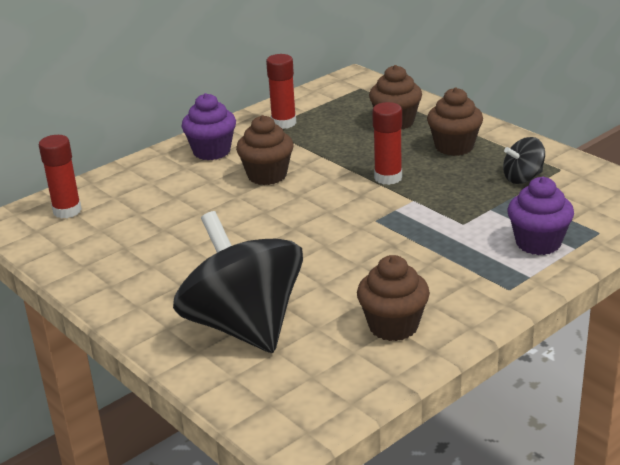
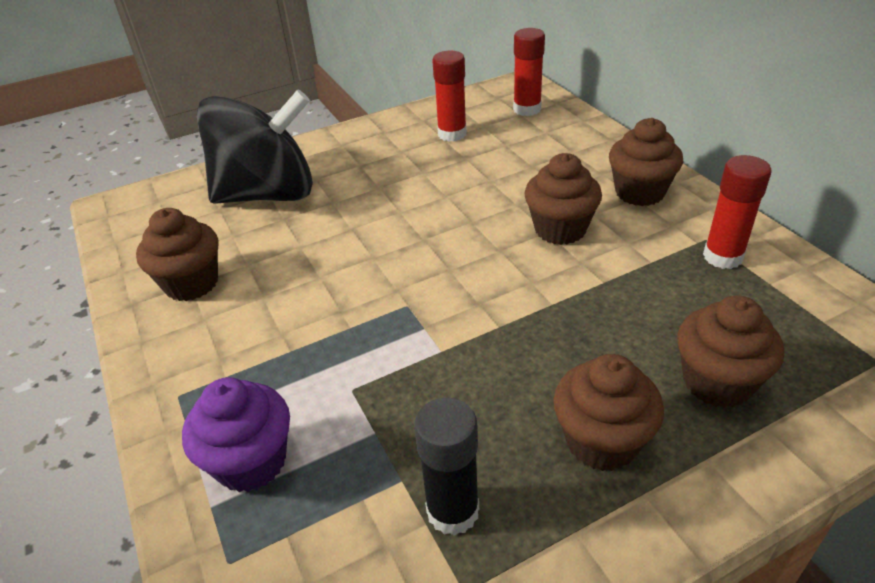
camera: 105 degrees right, 10 degrees up
purple cupcake [181,93,236,160] -> brown cupcake [609,118,683,206]
red glue stick [372,102,402,185] -> red glue stick moved to [432,51,467,142]
black spinning top [503,137,545,184] -> black glue stick [414,398,479,536]

